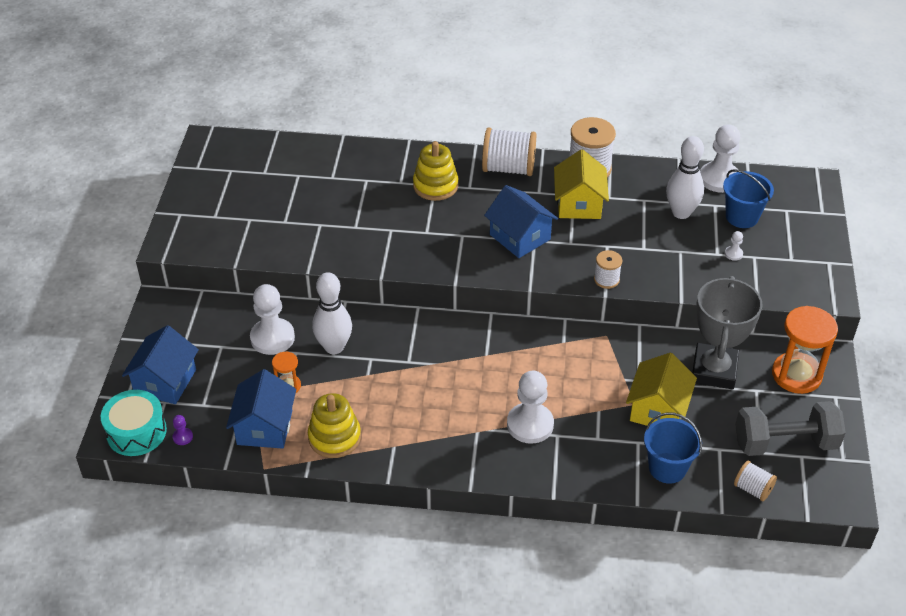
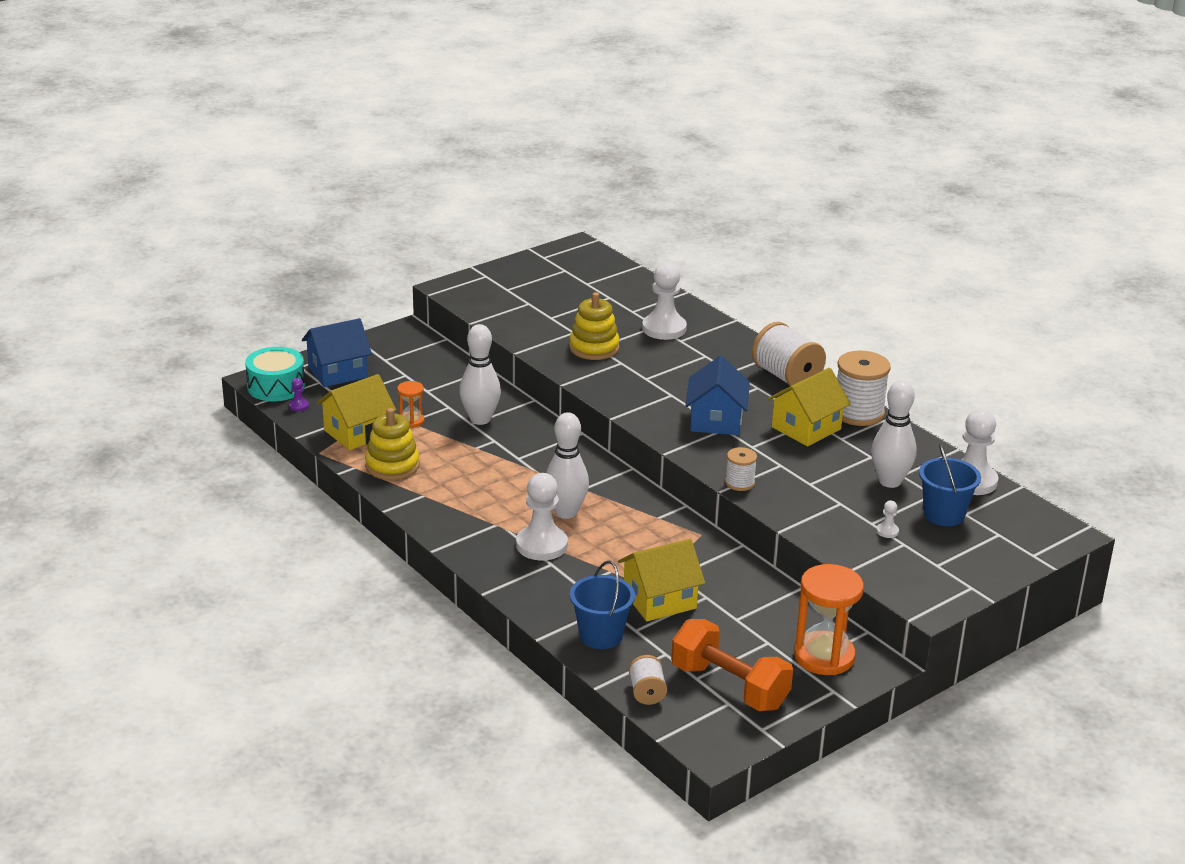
camera: 45 degrees right, 15 degrees down
blue house [226,369,296,449] -> yellow house [316,374,396,450]
white pawn [250,284,295,355] -> white pawn moved to [642,263,687,340]
yellow stacking toy [413,141,458,201] -> yellow stacking toy moved to [569,292,620,360]
grey trophy [692,276,762,389] -> none
grey dumbbell [735,401,846,456] -> orange dumbbell [671,619,793,711]
none -> white bowling pin [546,412,589,519]

